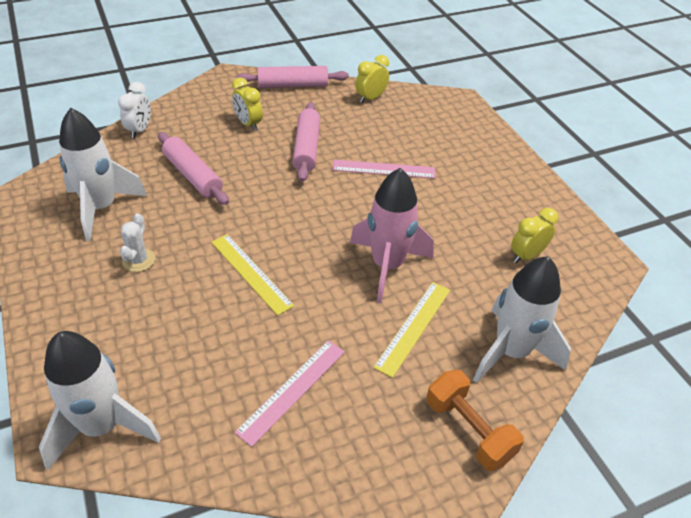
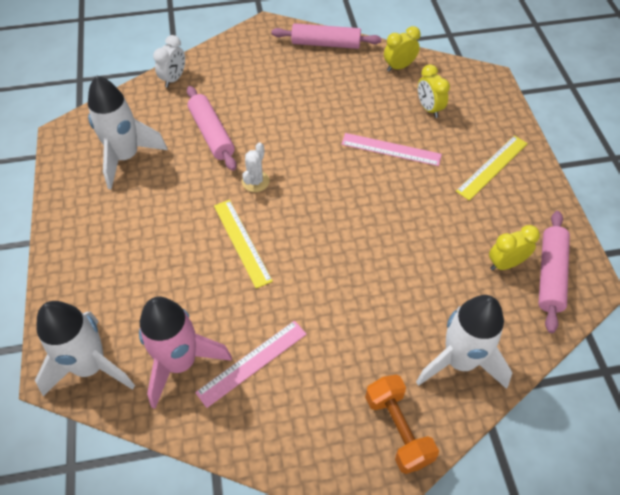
camera: 15 degrees right, 10 degrees up
white cactus [120,213,155,272] -> white cactus moved to [242,143,270,192]
yellow clock [232,77,263,131] -> yellow clock moved to [418,64,450,118]
pink rolling pin [292,102,320,182] -> pink rolling pin moved to [539,211,570,333]
pink rocket [350,168,434,303] -> pink rocket moved to [139,297,232,409]
yellow ruler [373,282,450,378] -> yellow ruler moved to [456,135,528,201]

